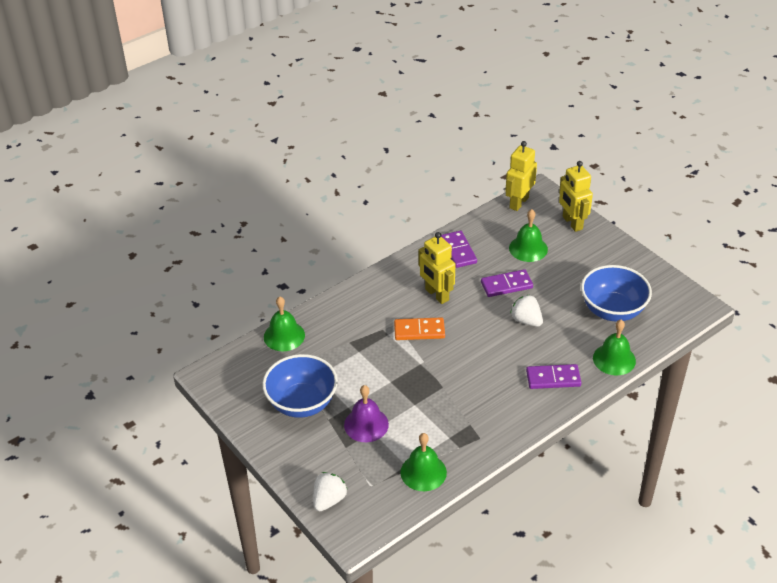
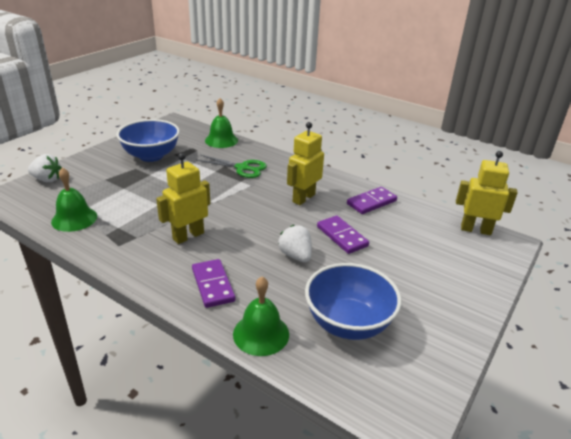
camera: 70 degrees right, 10 degrees down
purple bell [344,385,389,442] -> none
orange domino [394,317,445,340] -> none
green bell [509,209,548,262] -> none
white strawberry [510,294,543,327] -> white strawberry turned 60 degrees counterclockwise [278,225,312,262]
yellow robot [559,161,593,232] -> yellow robot moved to [156,153,210,244]
none -> green scissors [197,155,267,178]

